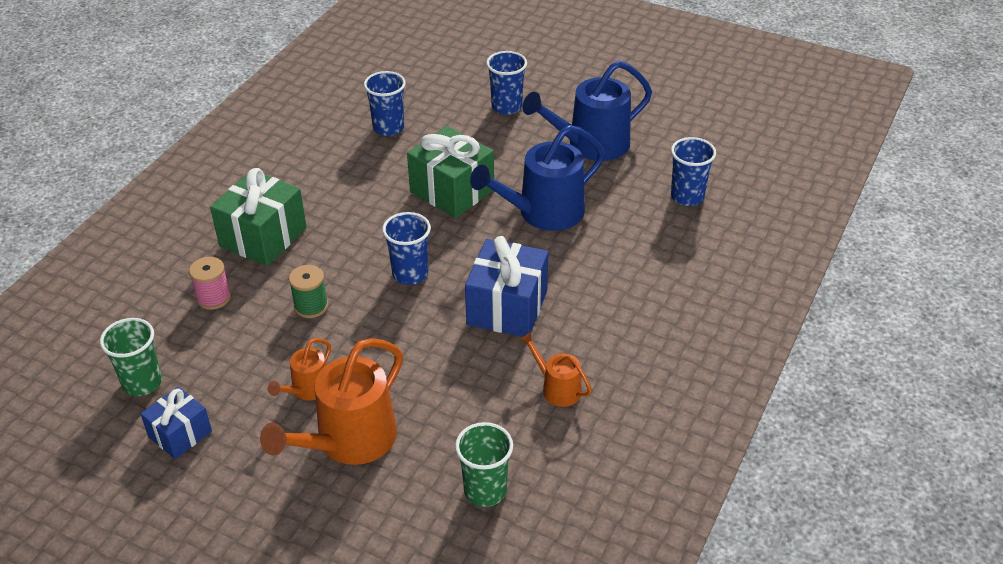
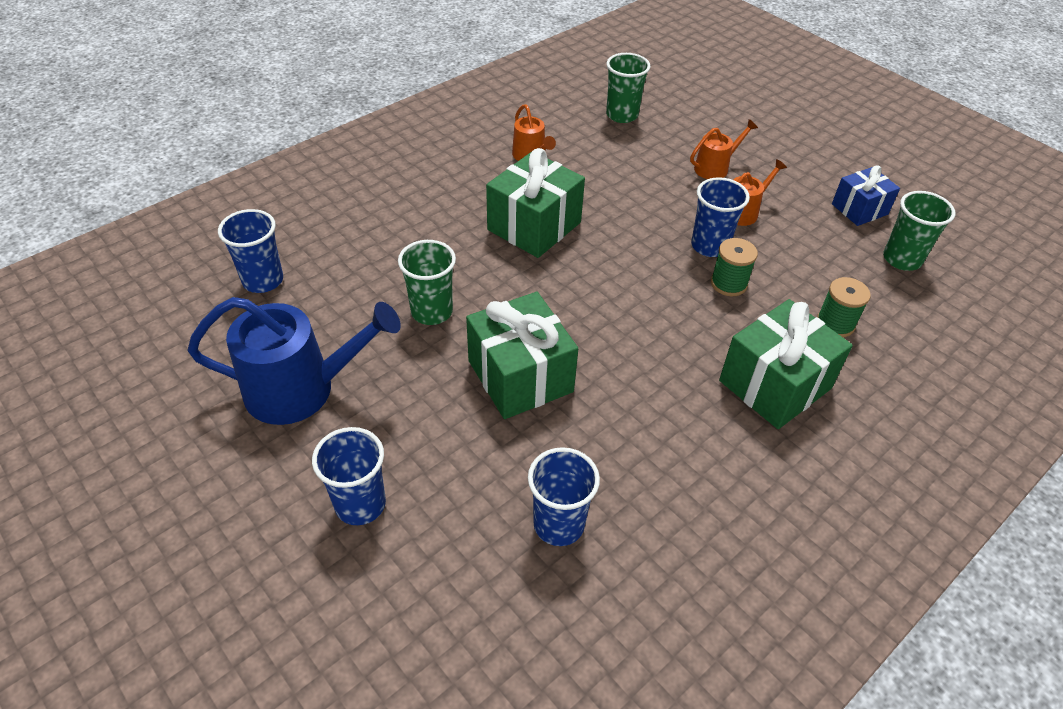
camera: 160 degrees left, 5 degrees up
pink spool [189,257,231,310] -> green spool [817,277,871,337]
orange watering can [260,338,403,465] -> orange watering can [690,119,758,179], size x0.51
blue cup [382,212,431,285] -> blue cup moved to [691,177,750,257]
blue gift [465,236,548,337] -> green gift [486,148,585,258]
blue watering can [470,125,605,231] -> green cup [398,240,456,325]

